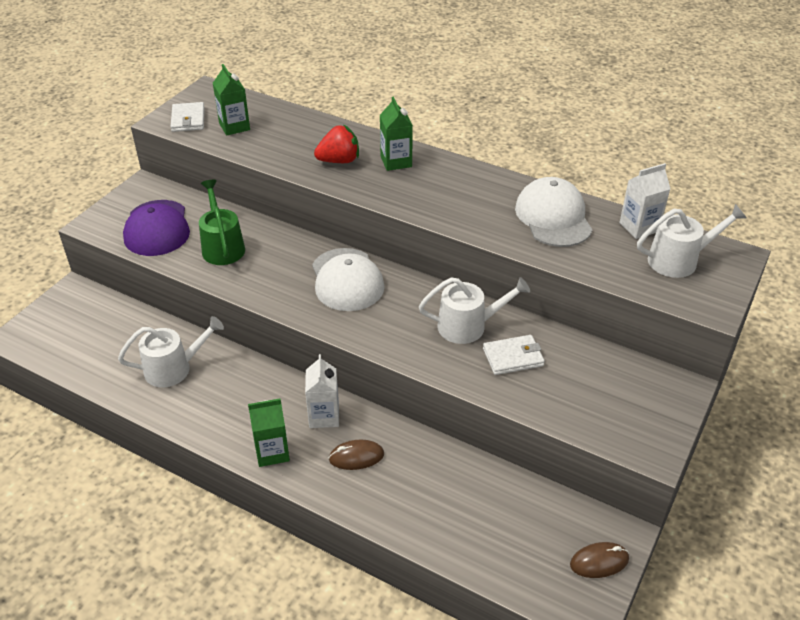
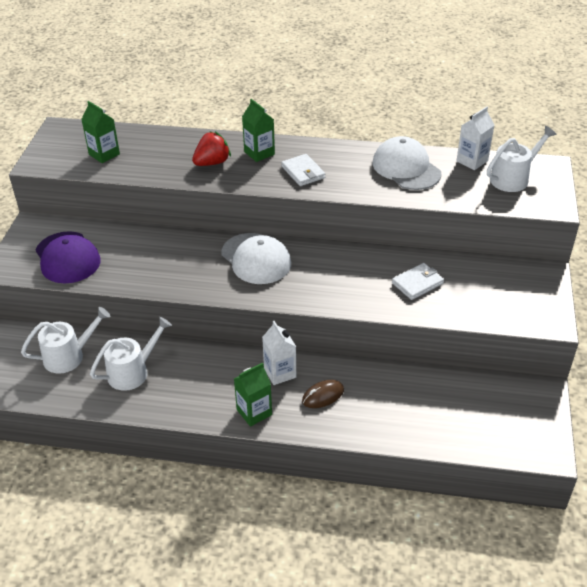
camera: 20 degrees left, 0 degrees up
white wallet [171,102,205,132] -> white wallet moved to [281,154,325,186]
green watering can [199,180,245,265] -> none
white watering can [419,277,530,344] -> white watering can moved to [21,307,110,374]
brown mouse [570,542,629,578] -> none

